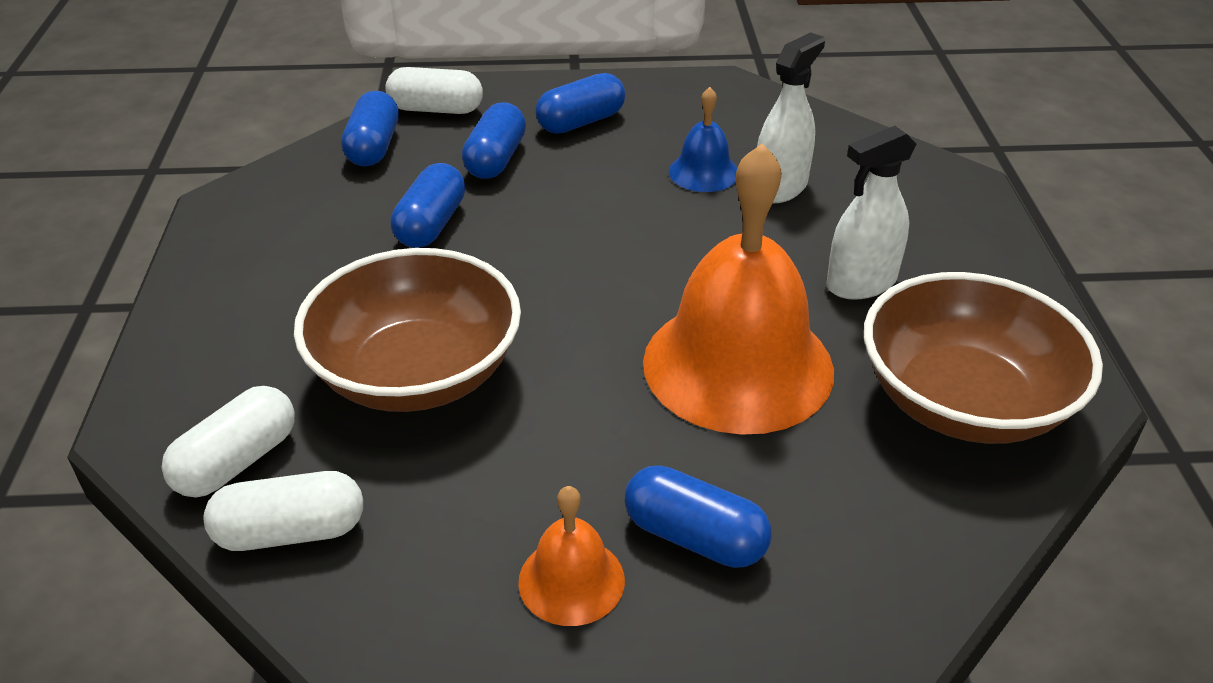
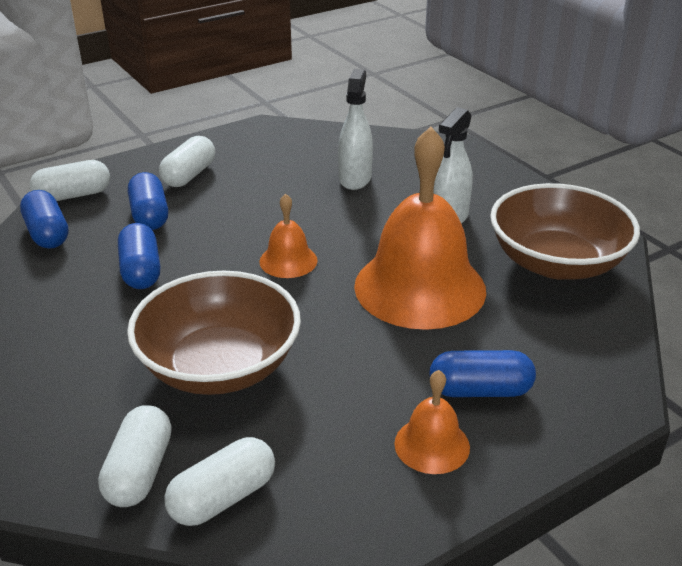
camera: 30 degrees left, 5 degrees down
blue capsule [535,73,625,134] -> white capsule [159,136,215,187]
blue bell [669,87,737,192] -> none
none -> orange bell [259,194,318,278]

